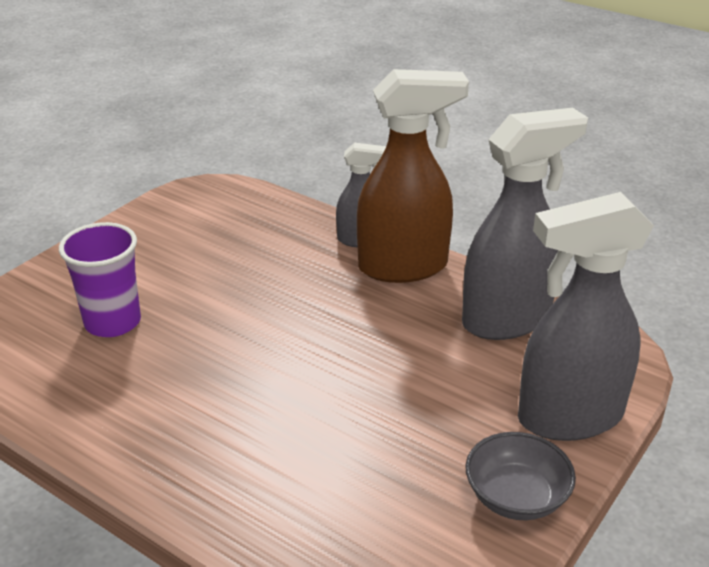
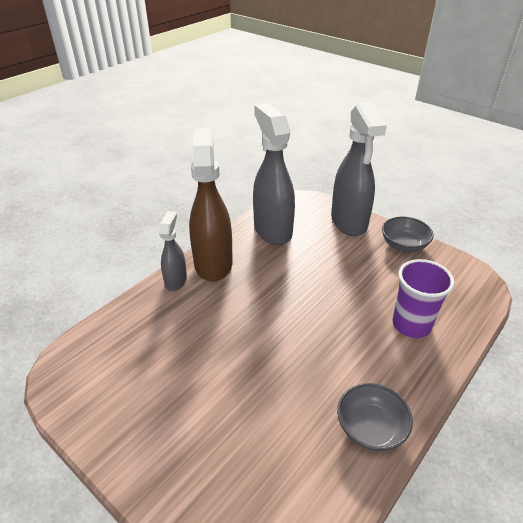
camera: 85 degrees left, 5 degrees up
purple cup [59,222,141,337] -> purple cup moved to [392,259,454,338]
none -> grey bowl [337,383,413,451]

